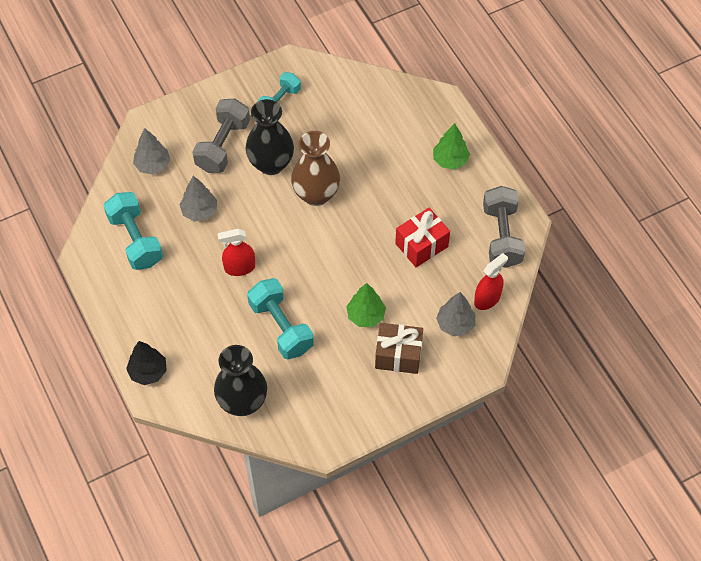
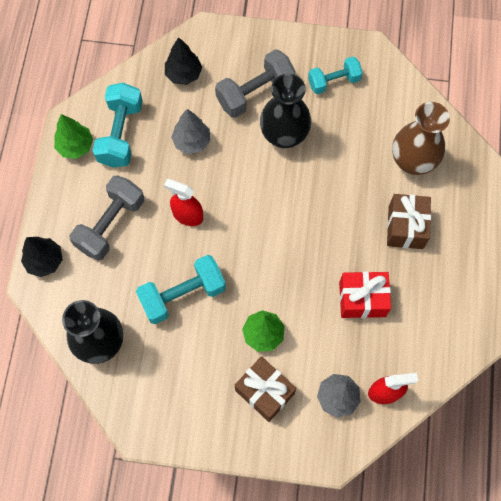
camera: 35 degrees right, 10 degrees up
grey tree [133,128,170,175] -> black tree [165,37,202,85]
turquoise dumbbell [247,278,314,359] -> turquoise dumbbell turned 60 degrees clockwise [136,255,226,324]
brown vase [291,131,340,206] -> brown vase moved to [392,102,450,175]
green tree [433,123,470,170] -> green tree moved to [54,114,93,159]
grey dumbbell [483,186,525,268] -> grey dumbbell moved to [70,175,144,261]
none -> brown gift [387,194,431,249]

